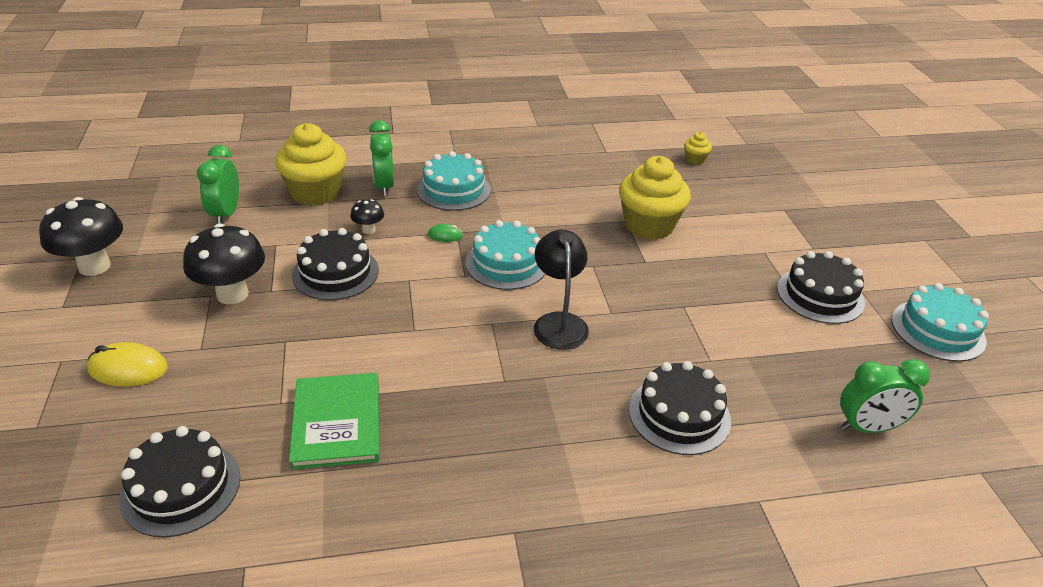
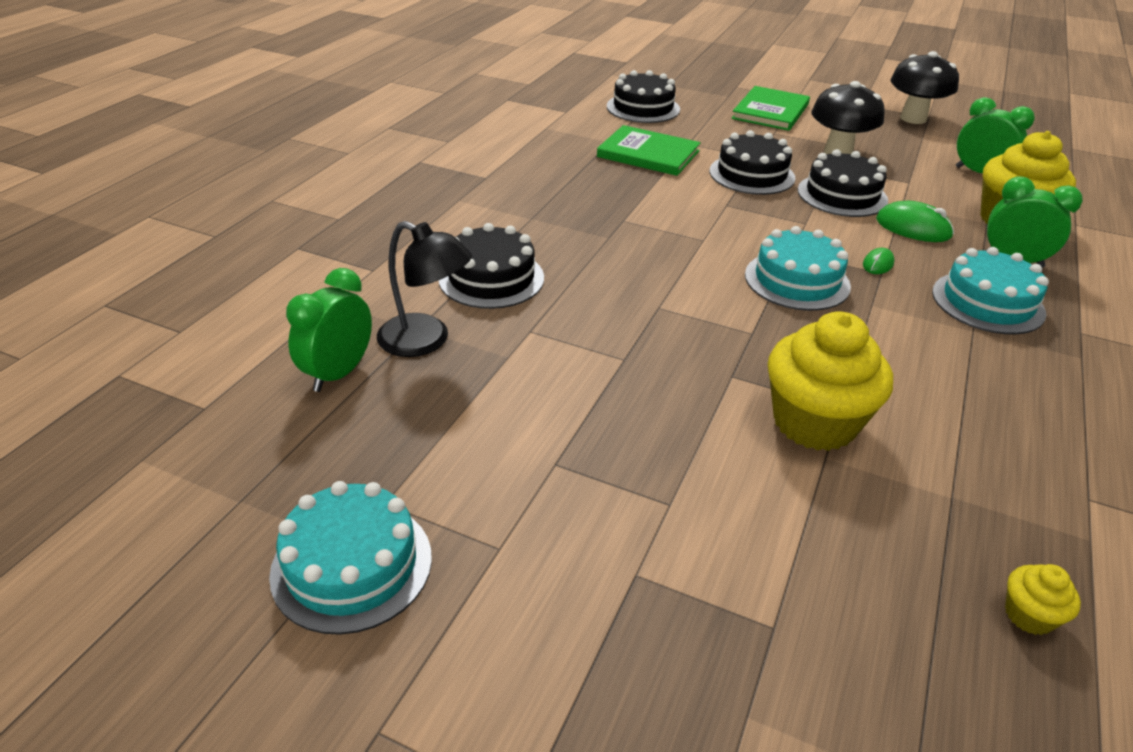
camera: 125 degrees right, 0 degrees up
yellow mouse [87,342,168,387] -> green book [732,86,810,131]
black mushroom [350,199,384,234] -> green mouse [876,201,954,242]
black lamp [534,230,589,350] -> black lamp moved to [377,221,472,357]
black cake [777,251,865,324] -> black cake moved to [709,130,795,195]

